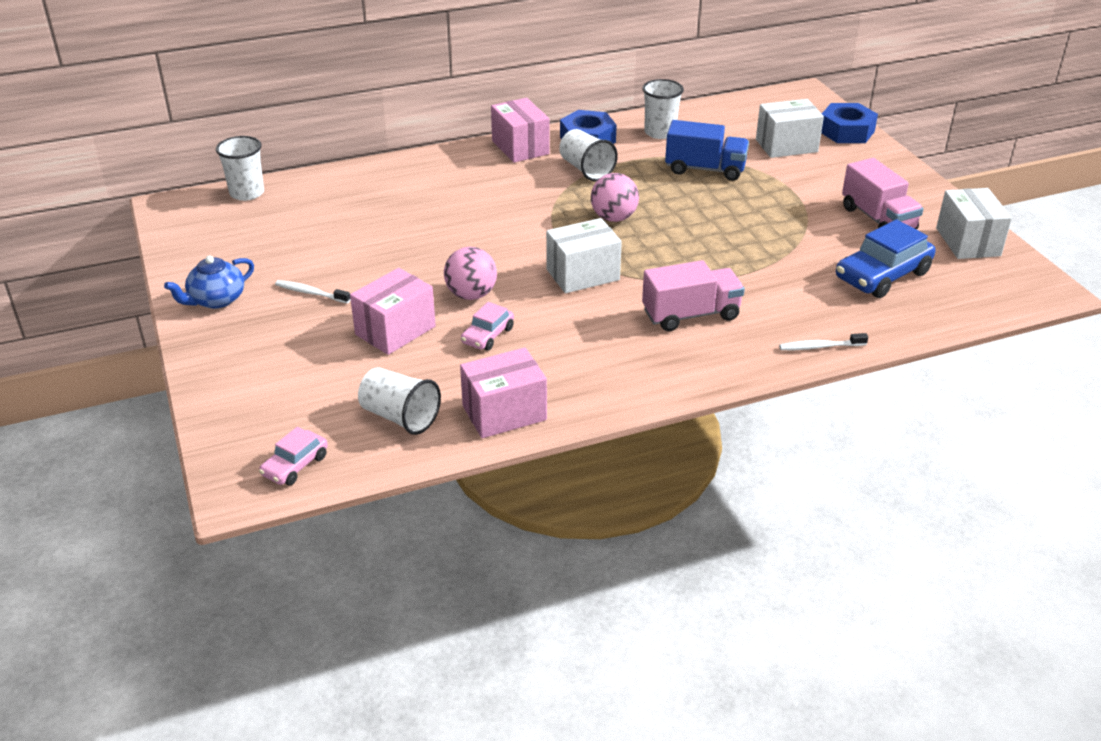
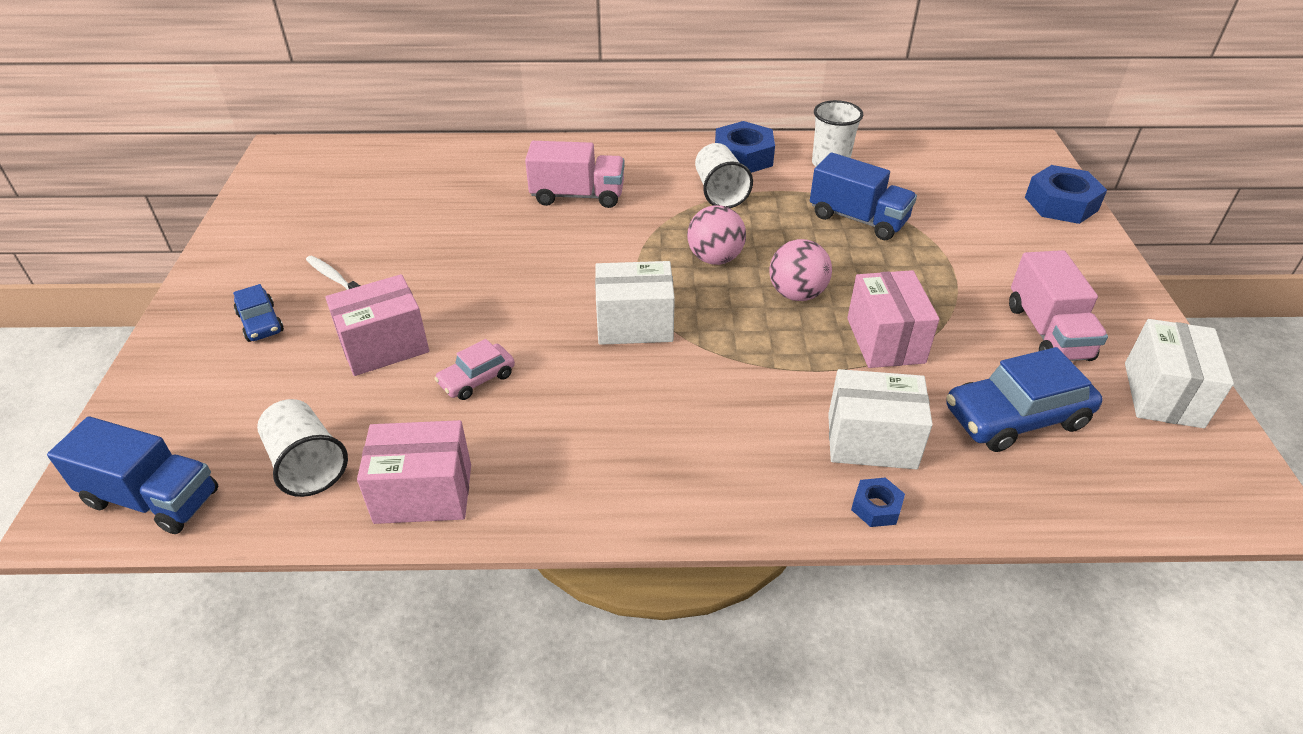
camera: 20 degrees right, 5 degrees up
blue teapot [164,256,254,309] -> none
white cup [216,136,264,201] -> none
pink car [259,427,328,485] -> blue truck [47,417,218,534]
pink ball [444,247,497,300] -> pink ball moved to [770,239,832,301]
pink box [491,98,550,163] -> pink box moved to [847,270,939,368]
pink truck [642,260,745,331] -> pink truck moved to [525,141,625,208]
white box [756,99,824,158] -> white box moved to [828,369,933,469]
white toothbrush [779,333,868,350] -> blue nut [851,478,905,527]
none -> blue car [233,284,284,342]

